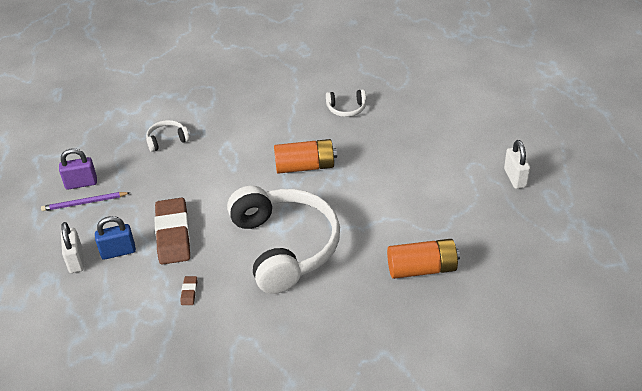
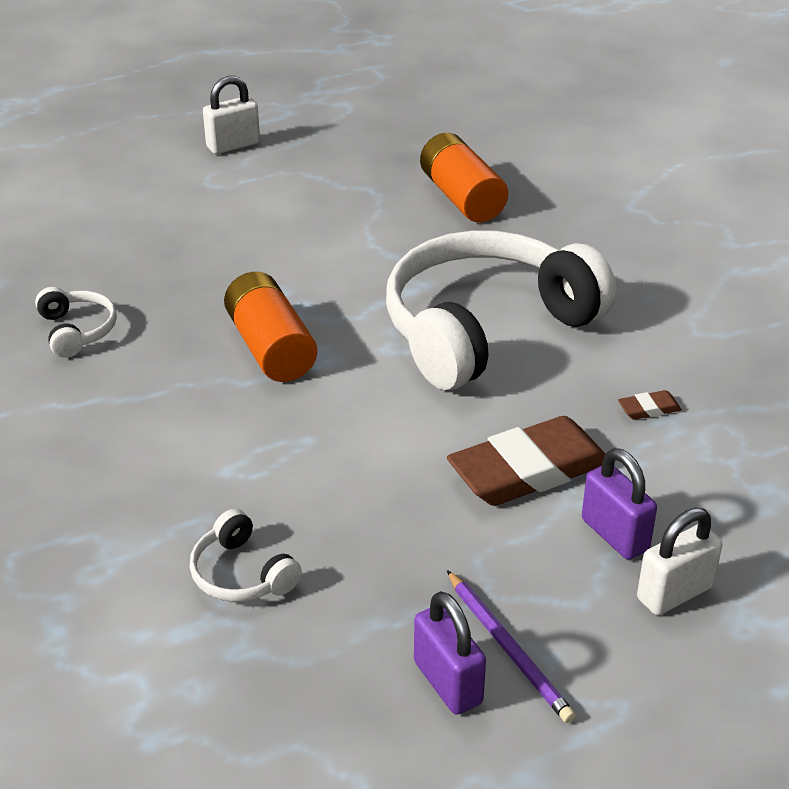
camera: 110 degrees left, 5 degrees down
blue padlock [95,216,136,260] -> purple padlock [582,448,657,560]

